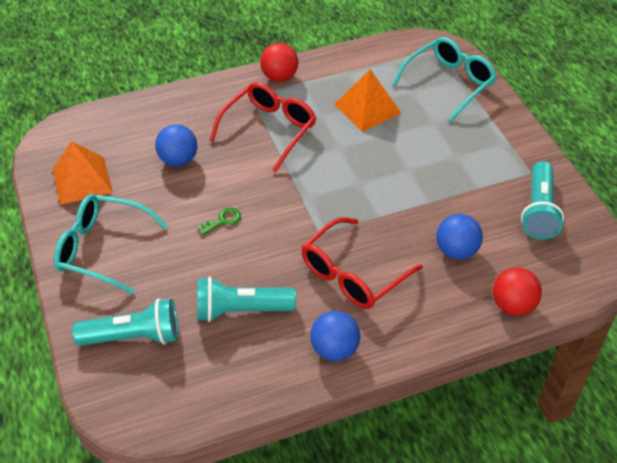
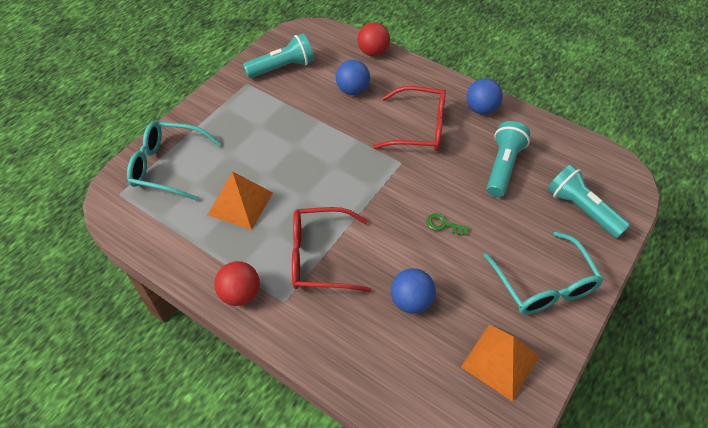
camera: 125 degrees left, 5 degrees up
turquoise flashlight [197,277,296,322] -> turquoise flashlight turned 120 degrees counterclockwise [487,121,530,197]

